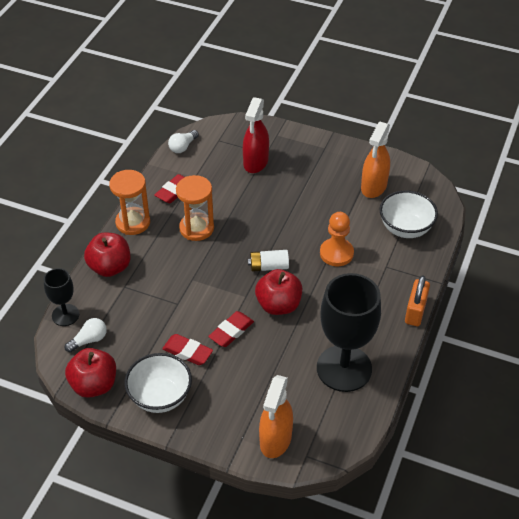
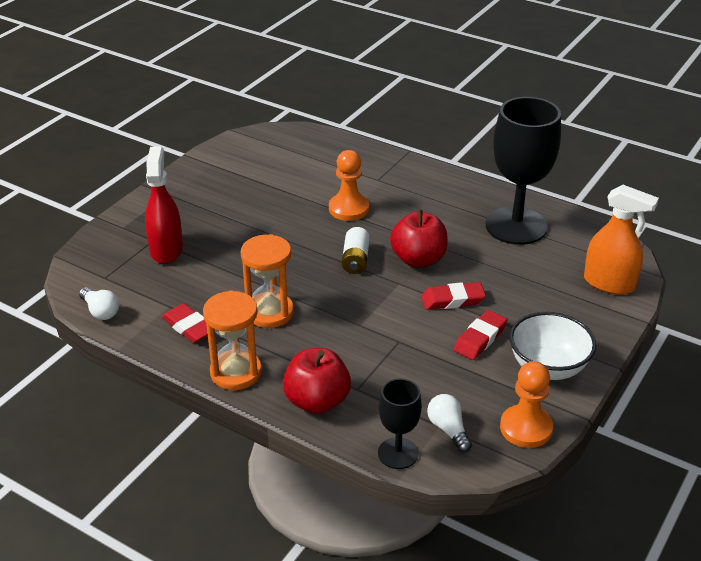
camera: 80 degrees left, 10 degrees down
red apple [65,348,116,398] -> orange pawn [500,361,553,448]
red eraser [208,311,254,347] -> red eraser turned 60 degrees counterclockwise [421,282,486,310]
red spray bottle [243,97,269,173] -> red spray bottle turned 120 degrees counterclockwise [145,146,183,264]
orange spray bottle [361,122,390,198] -> none
white bowl [380,191,438,238] -> none
orange padlock [405,275,430,326] -> none

